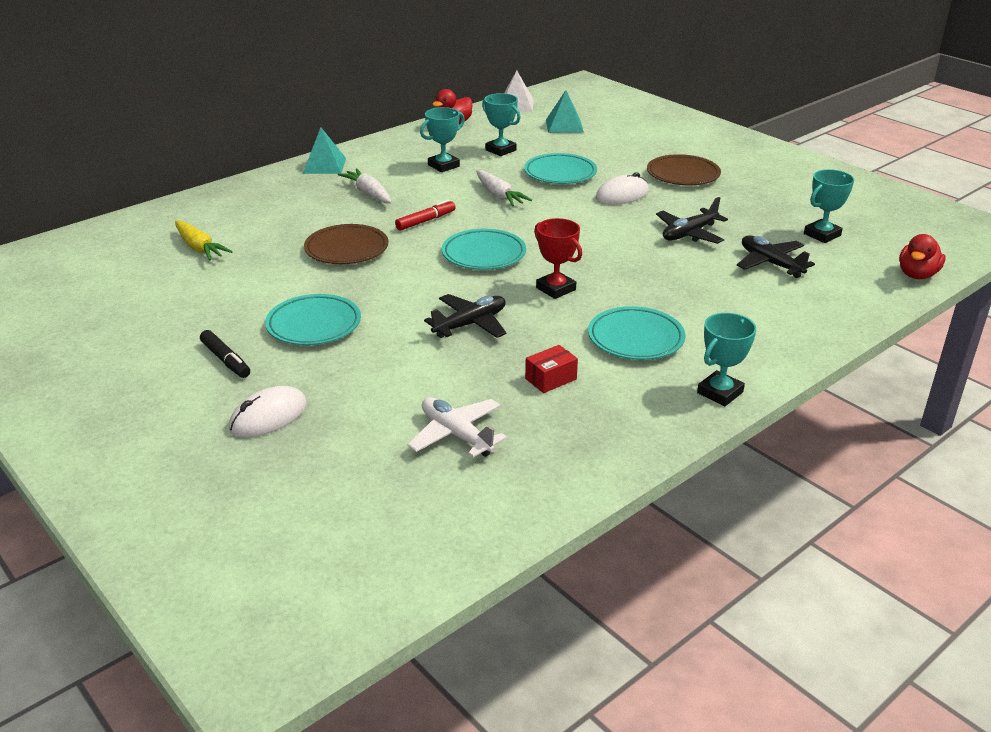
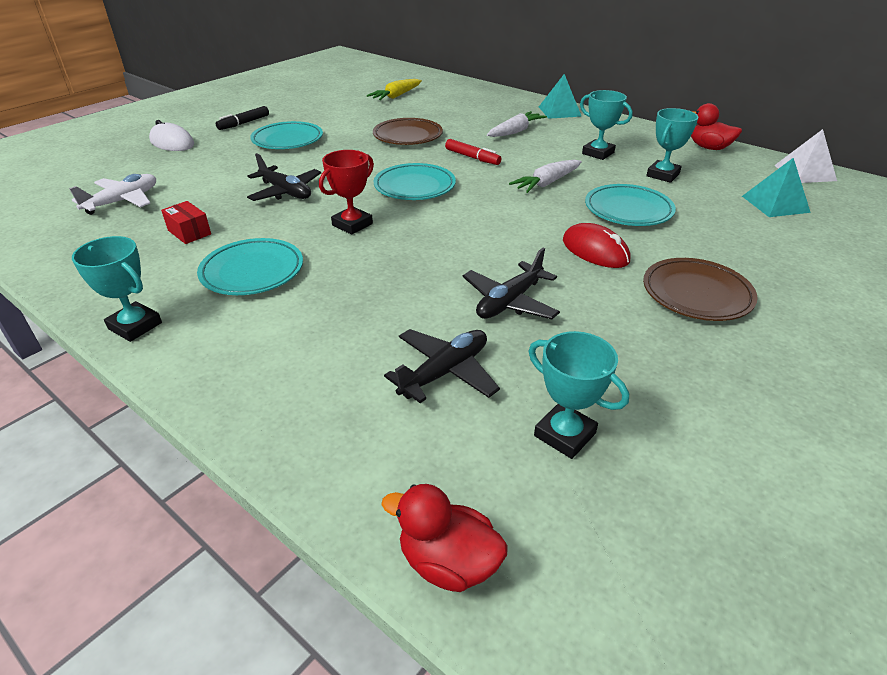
camera: 80 degrees right, 5 degrees up
white mouse [596,172,649,205] -> red mouse [563,223,630,268]
black plane [656,197,728,244] -> black plane turned 90 degrees counterclockwise [463,248,560,319]

